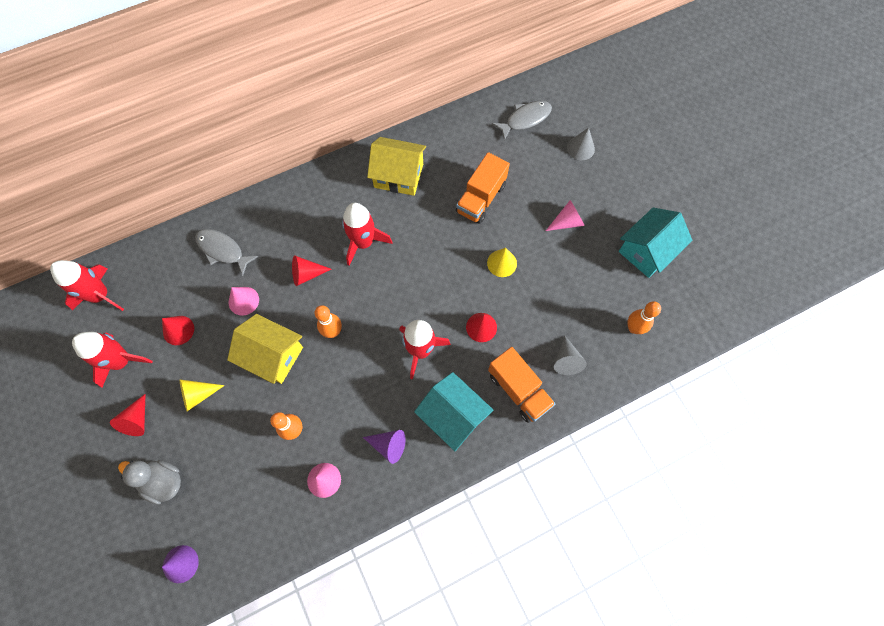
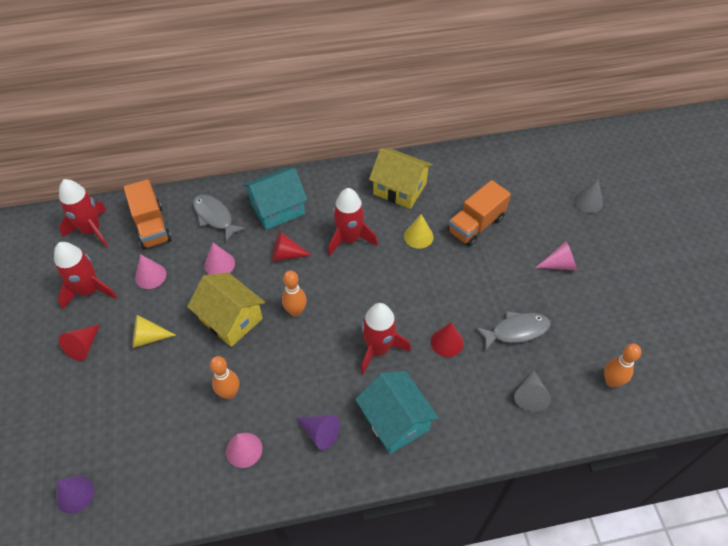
camera: 15 degrees right, 15 degrees down
grey duck [118,460,181,505] -> none
red cone [162,316,194,345] -> pink cone [135,254,166,289]
yellow cone [487,248,517,277] -> yellow cone moved to [404,214,434,249]
orange truck [488,347,556,423] -> orange truck moved to [124,179,172,249]
grey fish [492,101,552,141] -> grey fish moved to [475,311,551,351]
turquoise house [619,207,692,278] -> turquoise house moved to [243,168,308,230]

